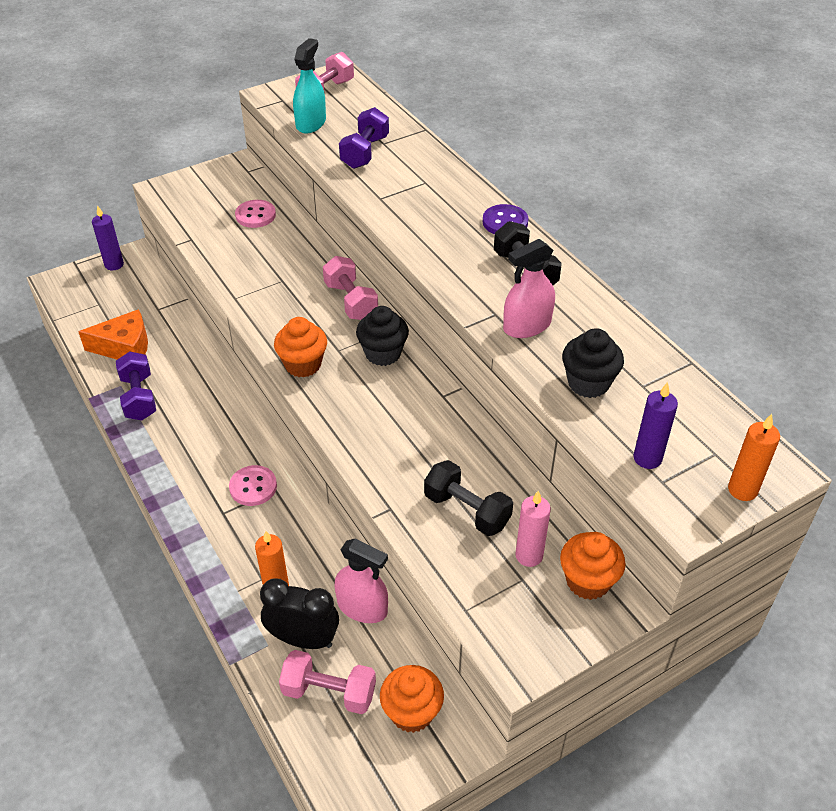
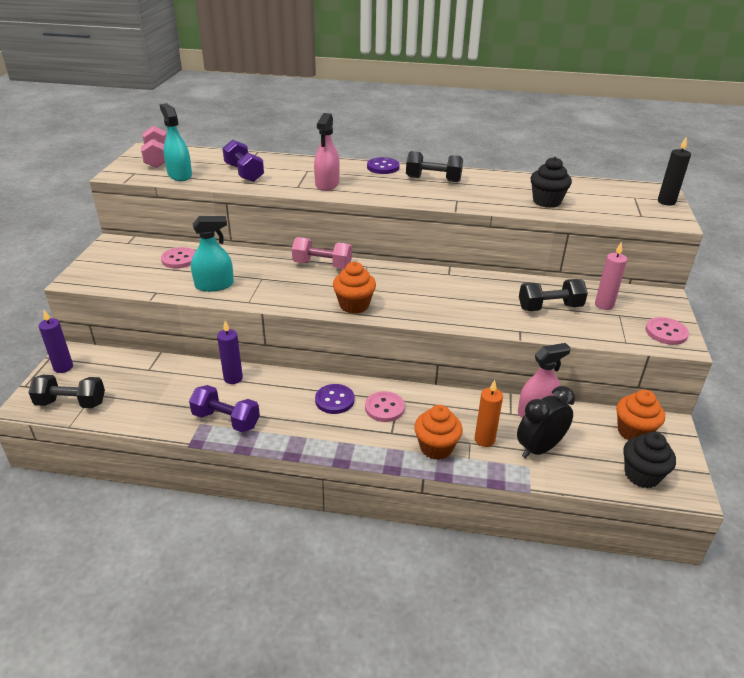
camera: 50 degrees left, 10 degrees down
orange cheese [78,309,148,360] -> none
pink dumbbell [279,650,376,714] -> none
black cupcake [356,306,409,366] -> black cupcake moved to [623,432,676,488]
pink spray bottle [503,239,555,338] -> pink spray bottle moved to [314,113,340,191]
orange cupcake [560,532,626,600] -> orange cupcake moved to [414,405,463,460]
purple candle [633,382,678,469] -> purple candle moved to [217,321,243,384]
orange candle [728,414,780,501] -> black candle [658,136,691,206]
none -> black dumbbell [28,375,105,408]
none -> turquoise spray bottle [191,216,234,292]
none -> purple button [315,384,354,414]
none -> pink button [645,317,689,345]

